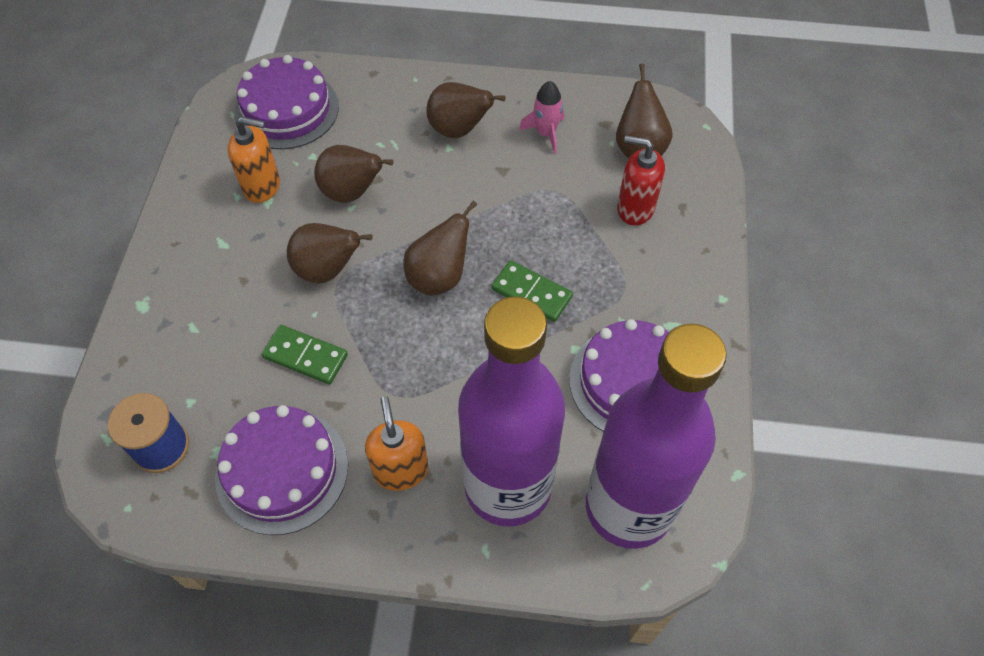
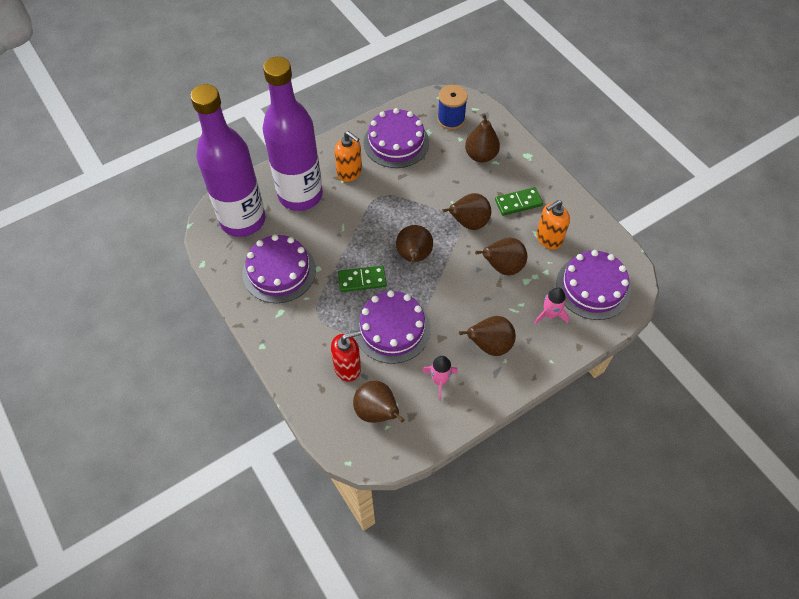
camera: 140 degrees right, 0 degrees up
green domino [262,325,348,385] -> green domino moved to [495,187,543,216]
none -> purple cake [354,290,431,364]
none -> brown pear [465,114,500,162]
none -> pink rocket [534,288,569,324]

